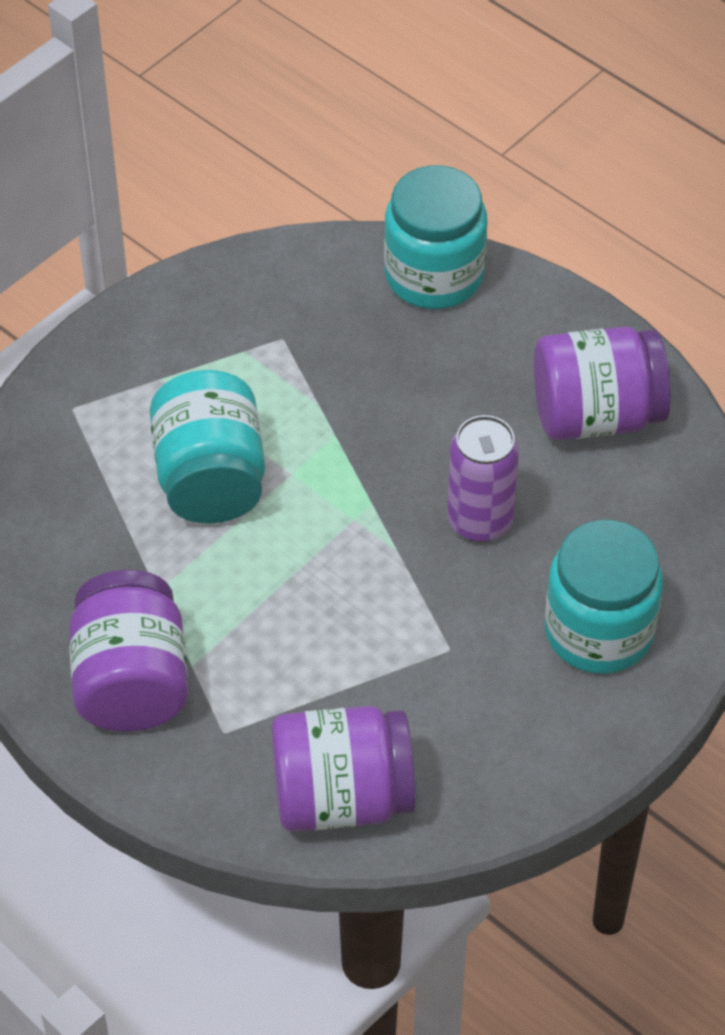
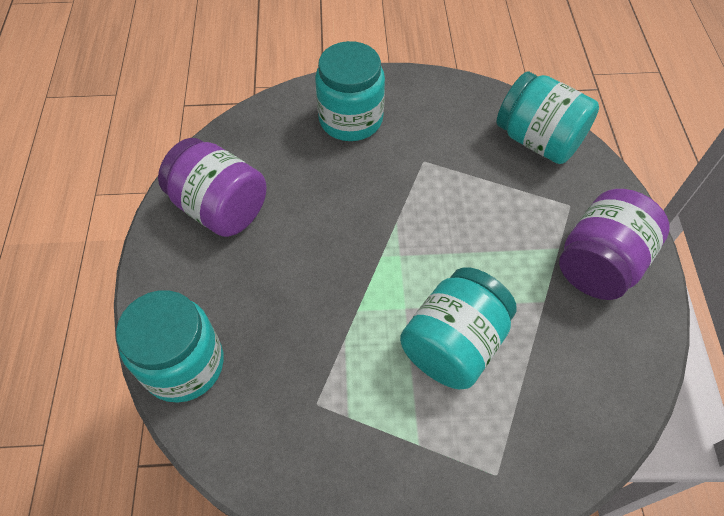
camera: 135 degrees left, 5 degrees up
purple jar [272,706,416,832] -> turquoise jar [496,71,599,164]
purple can [447,415,519,542] -> none

